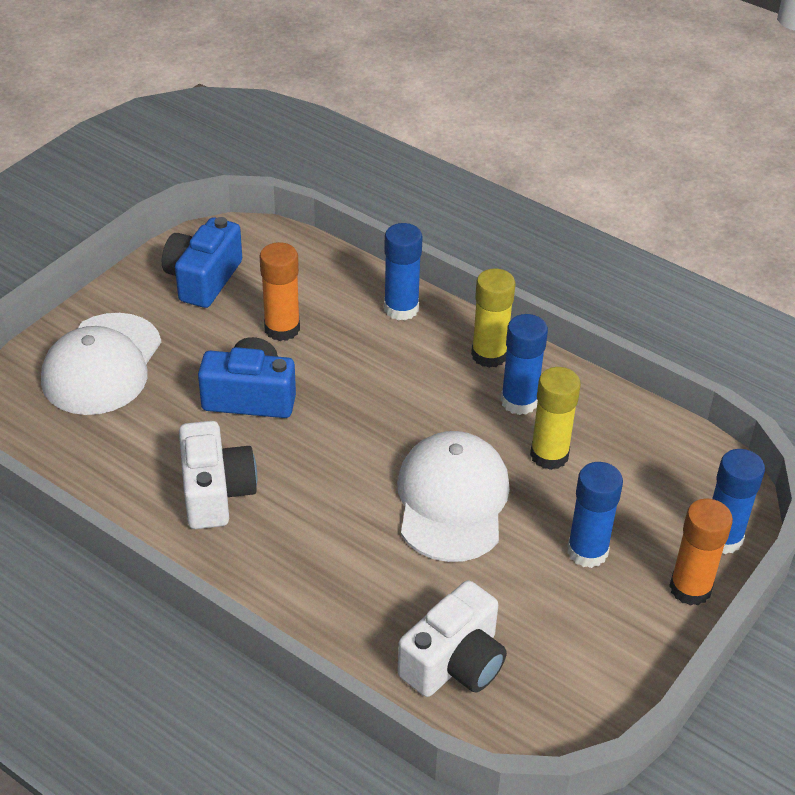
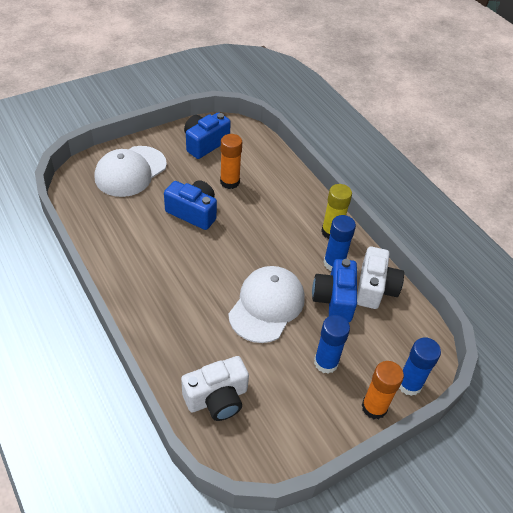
camera: 20 degrees right, 5 degrees up
white camera [179,421,257,529] -> white camera moved to [357,247,404,309]
blue glue stick [384,223,423,321] -> none
yellow glue stick [530,367,581,470] -> blue camera [312,259,357,322]

